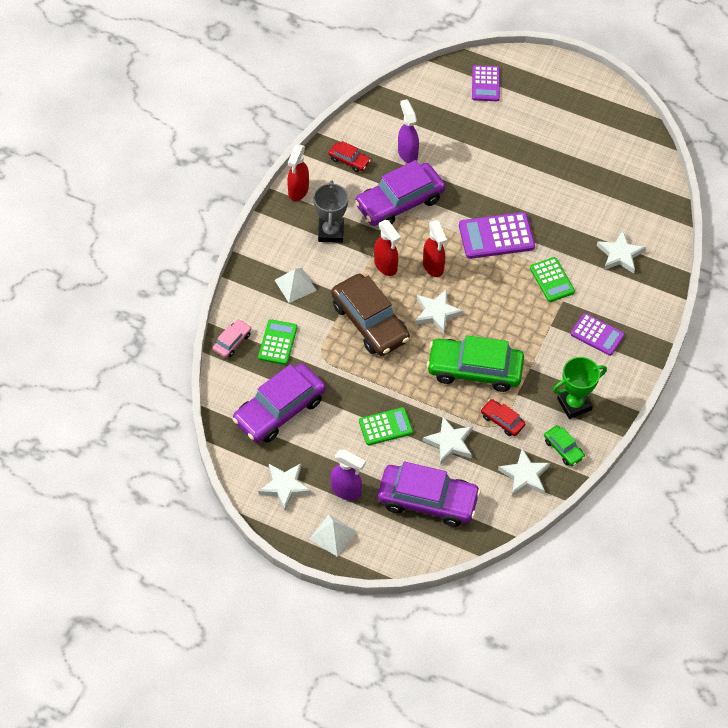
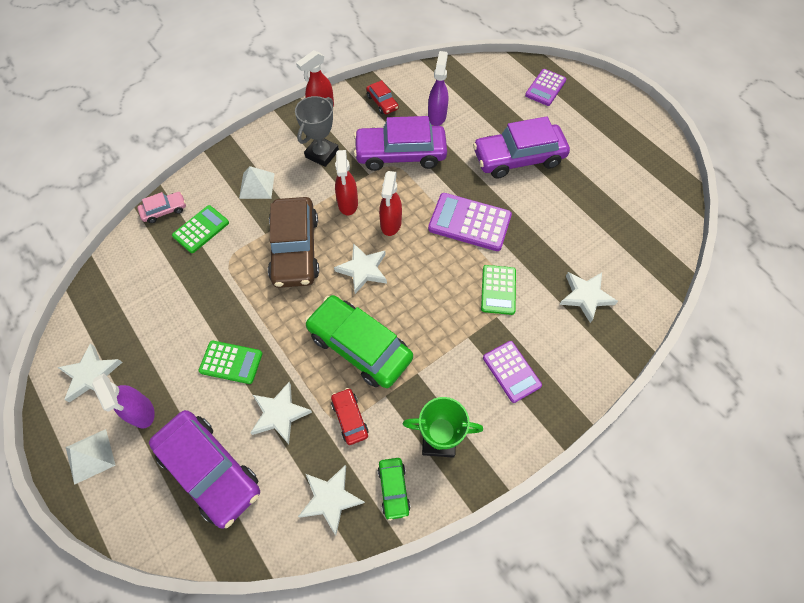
camera: 30 degrees right, 5 degrees up
purple car [232,363,326,443] -> purple car moved to [473,116,570,179]

